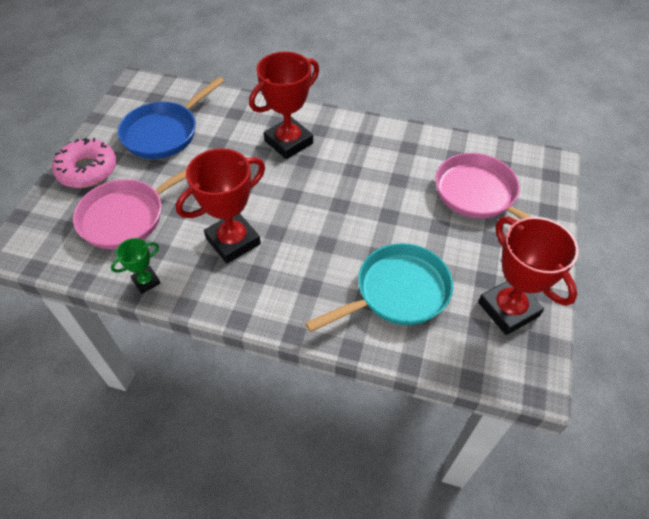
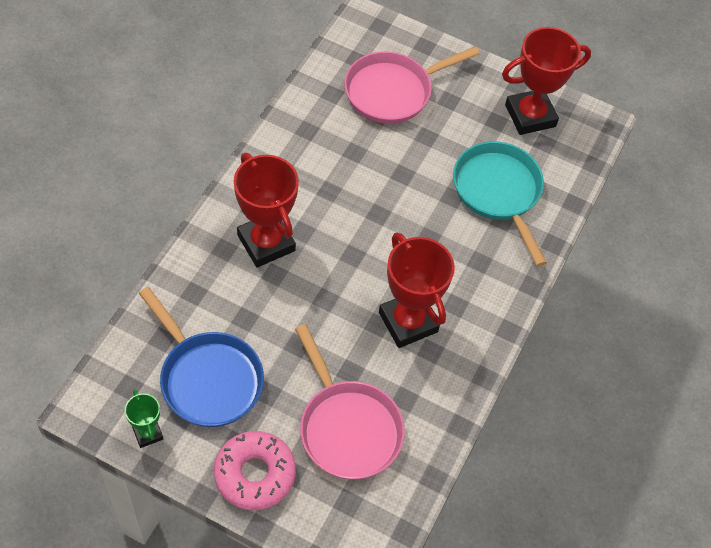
camera: 85 degrees left, 5 degrees up
green trophy [111,238,161,294] -> green trophy moved to [125,389,163,448]

